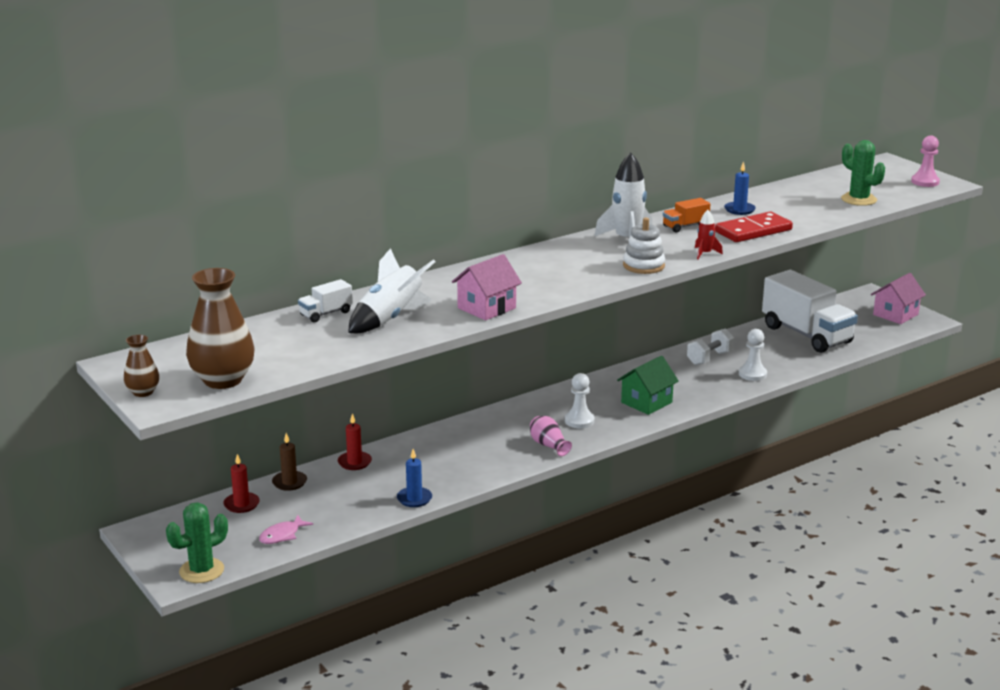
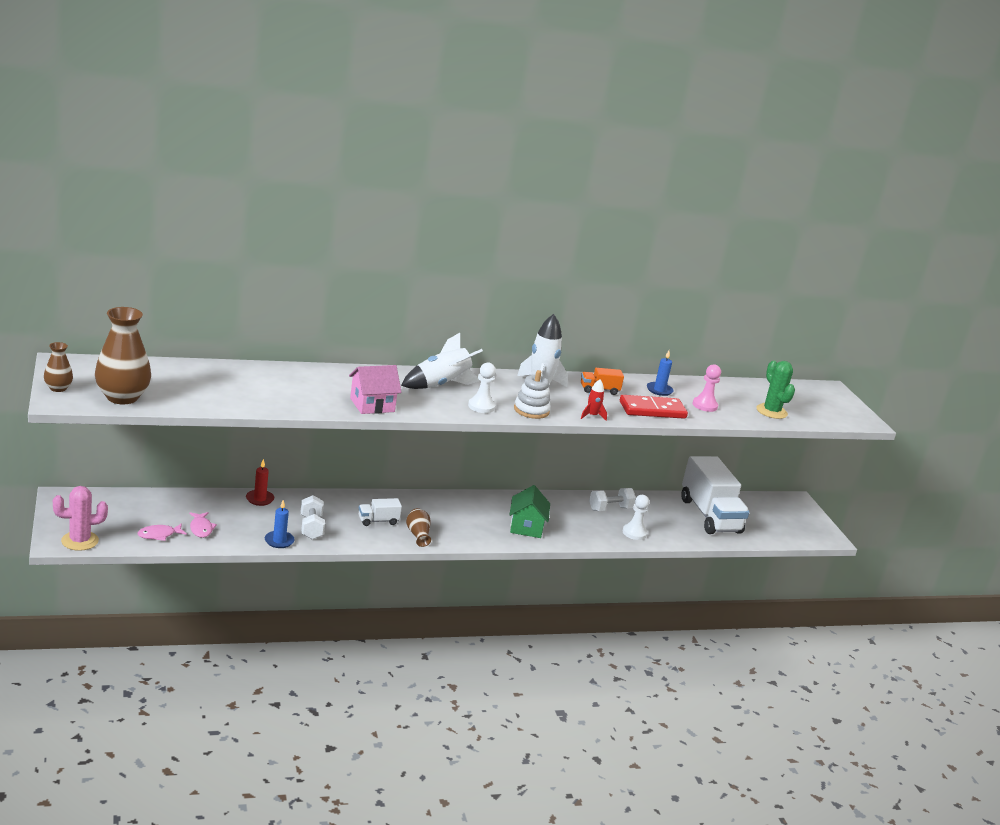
camera: 15 degrees right, 0 degrees up
green cactus [166,502,228,583] -> pink cactus [53,486,108,551]
red candle [223,454,260,513] -> none
brown candle [272,433,307,491] -> none
white truck [298,279,353,322] -> white truck moved to [359,498,402,526]
white rocket [348,248,436,333] -> white rocket moved to [401,333,483,389]
pink vase [530,416,572,456] -> brown vase [406,508,431,547]
white pawn [565,373,594,428] -> white pawn moved to [468,363,496,413]
green house [617,356,679,415] -> green house turned 60 degrees counterclockwise [510,485,550,538]
pink house [871,273,926,324] -> none
pink pawn [911,135,940,187] -> pink pawn moved to [693,364,721,412]
none -> pink fish [189,512,217,538]
none -> white dumbbell [301,495,325,539]

